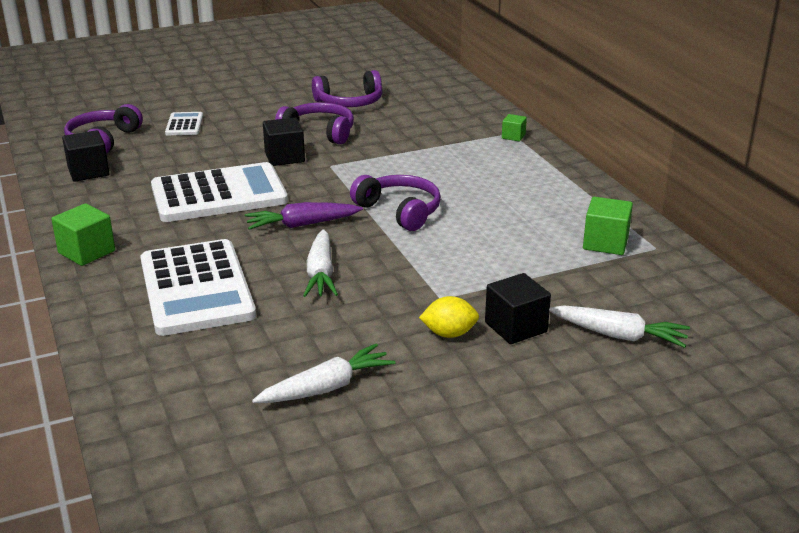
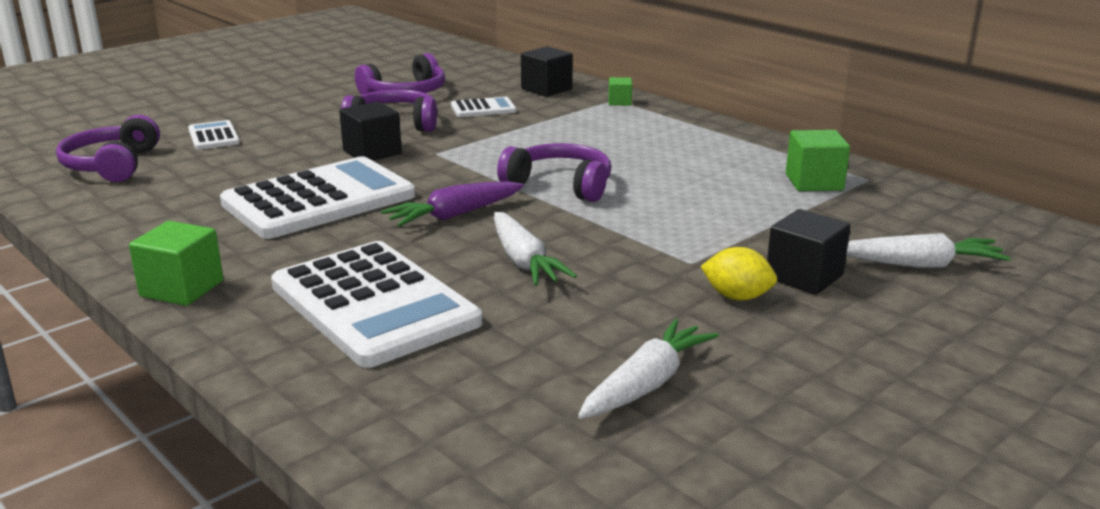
camera: 20 degrees left, 5 degrees down
black cube [62,130,110,182] -> black cube moved to [521,46,573,97]
yellow lemon [419,296,479,338] -> yellow lemon turned 45 degrees clockwise [700,247,777,300]
none -> white calculator [451,97,516,117]

